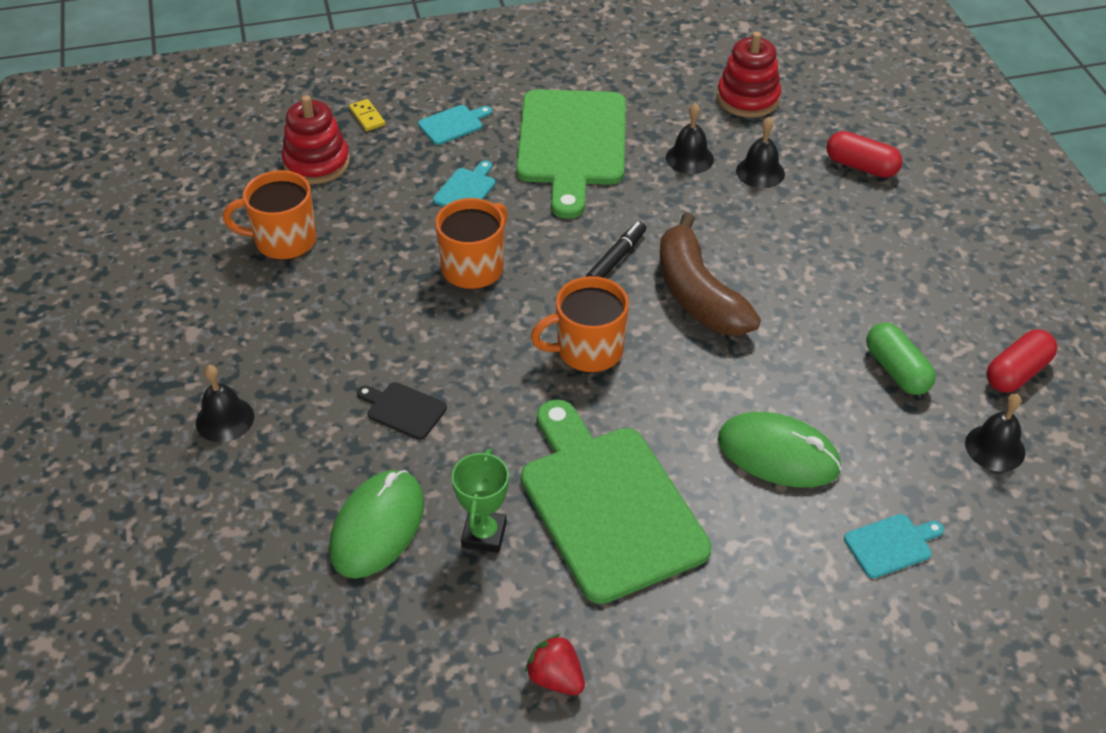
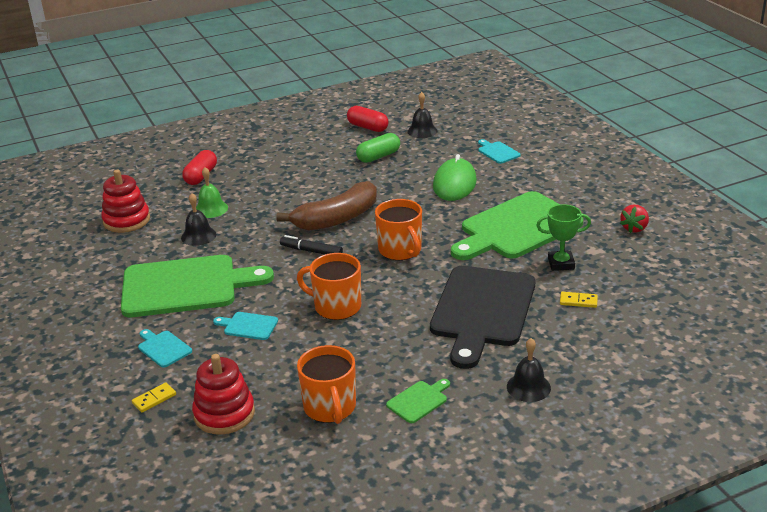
camera: 100 degrees left, 15 degrees down
green mouse [329,470,424,578] -> yellow domino [560,292,598,308]
black cutting board [357,382,447,440] -> black cutting board [430,266,535,369], size x2.49
black bell [736,117,785,188] -> green bell [196,167,228,218]
none -> green cutting board [386,379,450,423]

